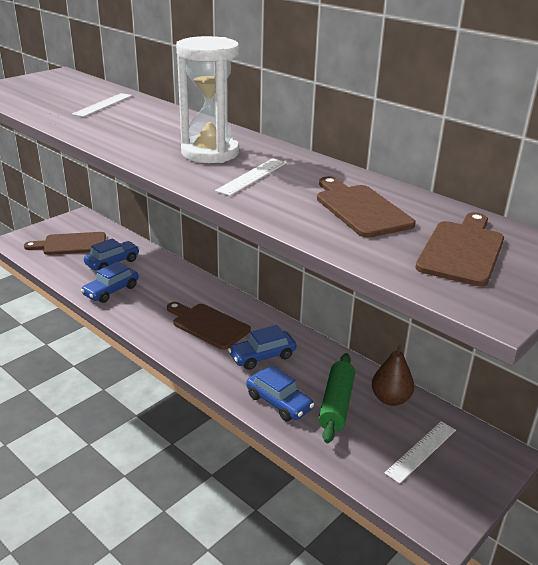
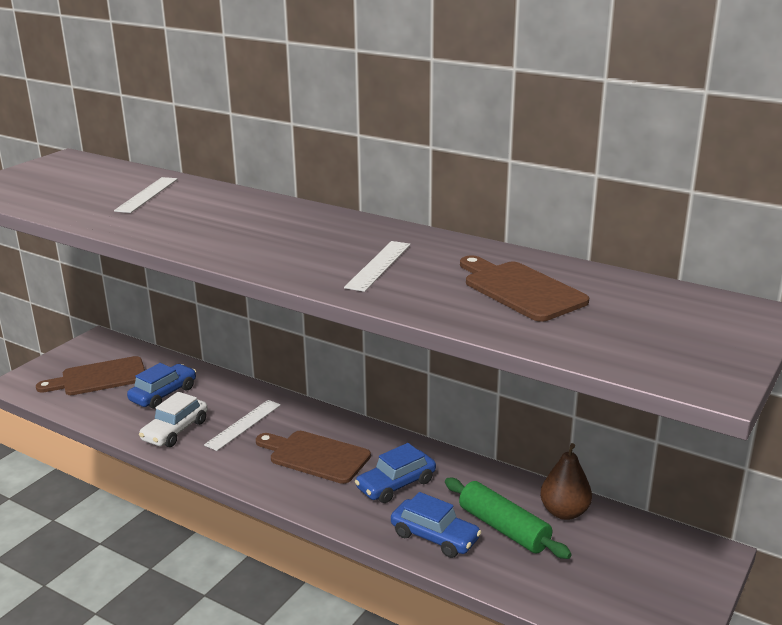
camera: 10 degrees left, 5 degrees down
blue car [81,262,139,303] -> white car [139,392,208,447]
white hourglass [176,36,239,163] -> none
green rolling pin [318,353,355,443] -> green rolling pin turned 45 degrees counterclockwise [445,478,572,559]
white ruler [385,421,456,484] -> white ruler moved to [204,400,281,451]
brown cutting board [415,212,504,286] -> none

